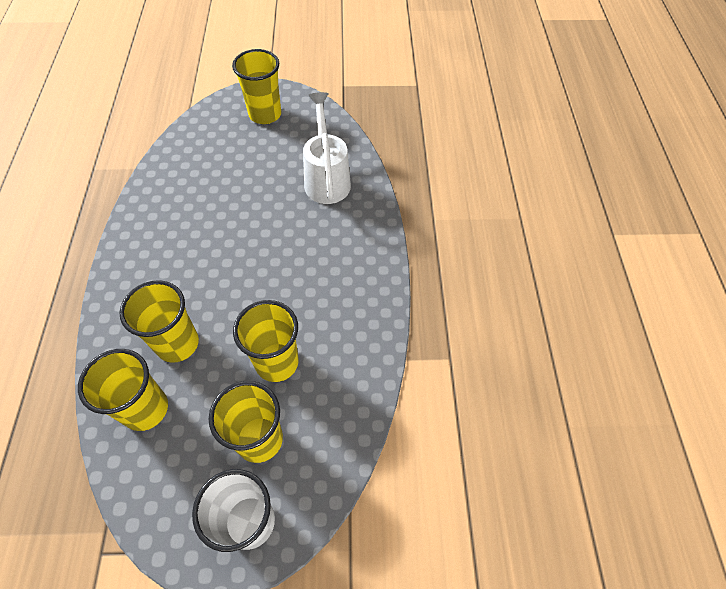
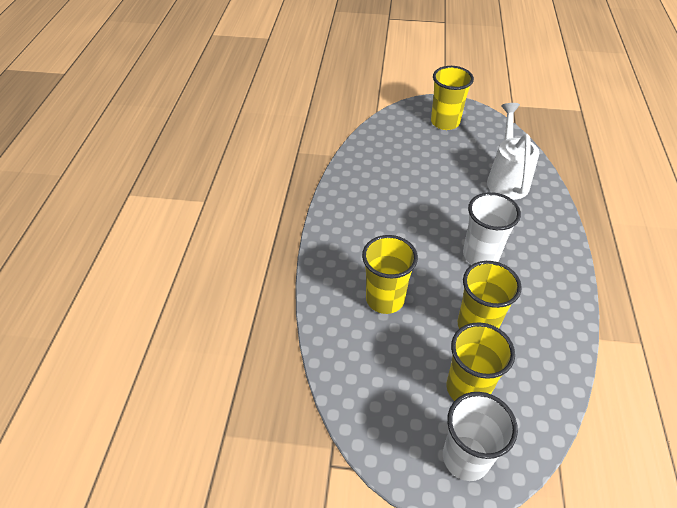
camera: 10 degrees right, 10 degrees down
yellow cup [78,349,168,431] -> none
none -> white cup [463,192,521,264]

